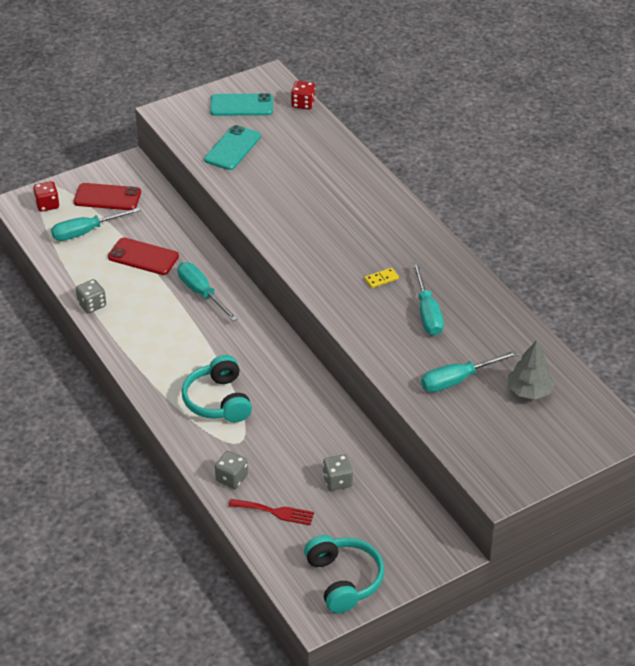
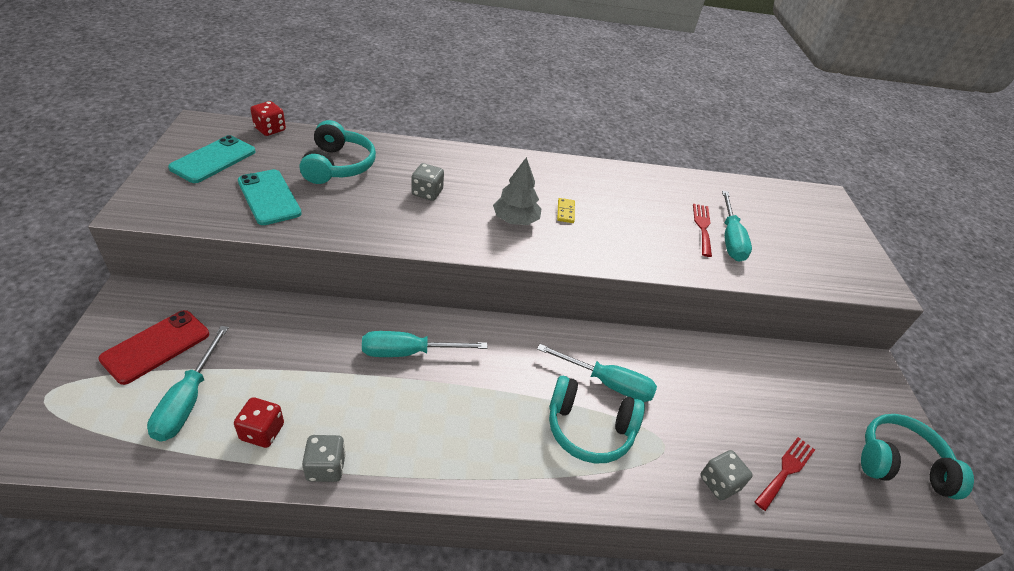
camera: 65 degrees left, 0 degrees up
red dice [33,181,59,212] -> red dice moved to [234,397,284,448]
red phone [108,237,179,275] -> none
grey dice [323,455,353,491] -> grey dice moved to [411,163,444,201]
turquoise screwdriver [412,262,444,336] -> turquoise screwdriver moved to [537,344,657,402]
grey tree [508,340,555,399] -> grey tree moved to [493,157,541,225]
none -> turquoise headphones [299,120,376,184]
none -> red fork [693,204,712,257]

